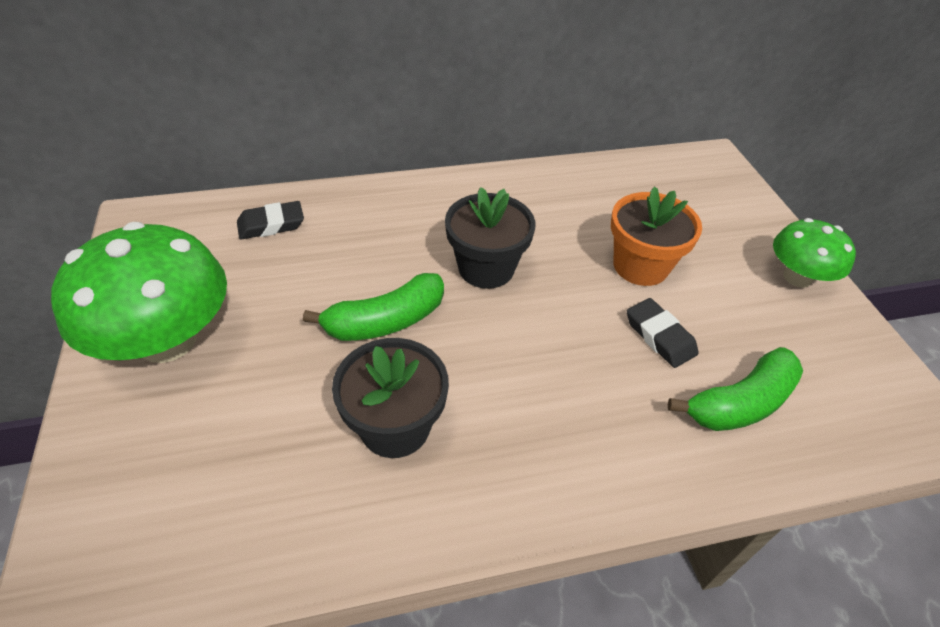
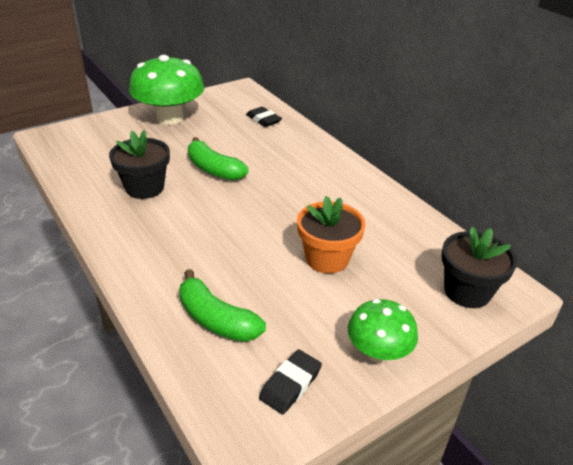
camera: 70 degrees right, 10 degrees down
black flower pot [445,187,536,289] -> black flower pot moved to [441,227,517,308]
black eraser [627,298,699,368] -> black eraser moved to [259,349,322,415]

